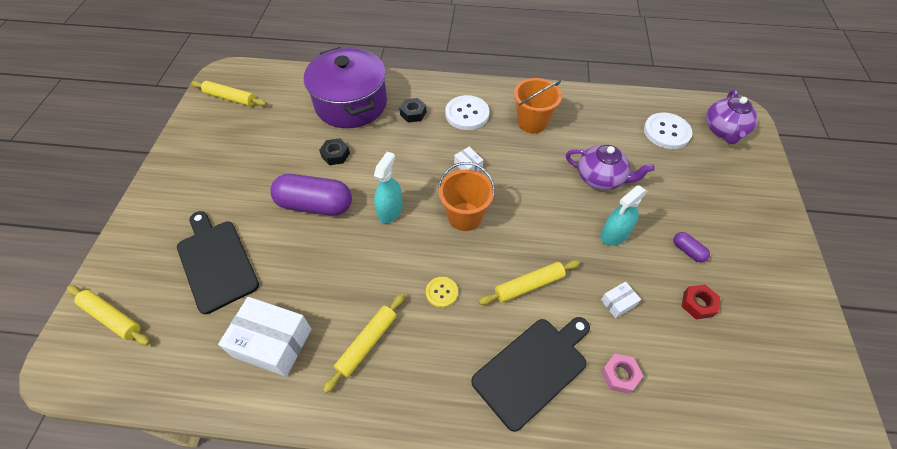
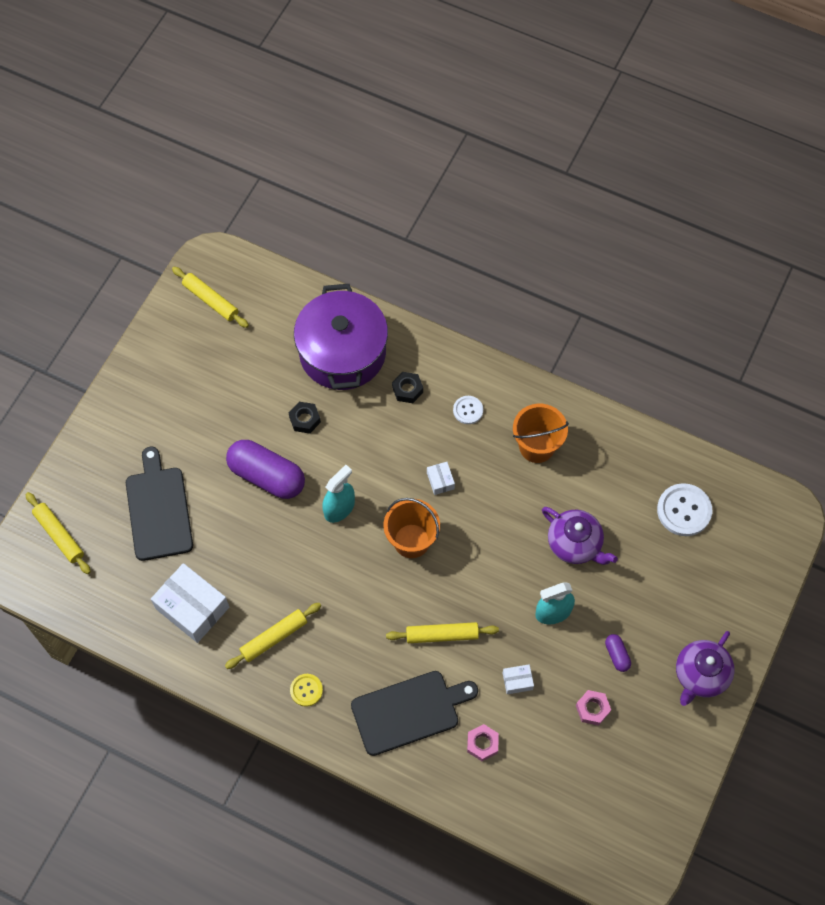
camera: 20 degrees right, 10 degrees up
yellow button [426,277,458,308] -> yellow button moved to [290,674,323,707]
white button [445,95,489,130] -> white button [453,396,483,424], size x0.57
red nut [682,284,720,319] -> pink nut [576,690,611,726]
purple teapot [706,89,758,144] -> purple teapot moved to [676,631,735,706]

